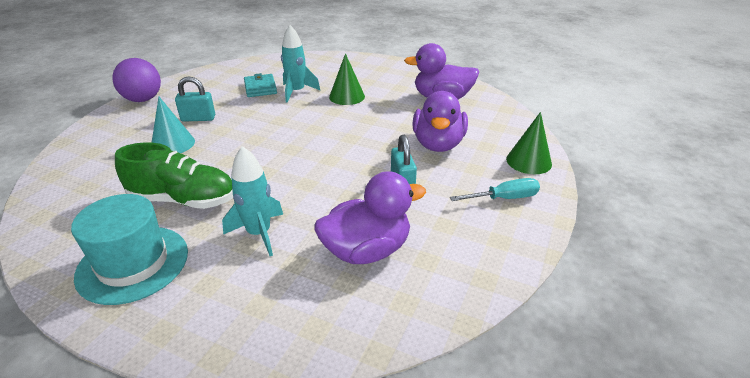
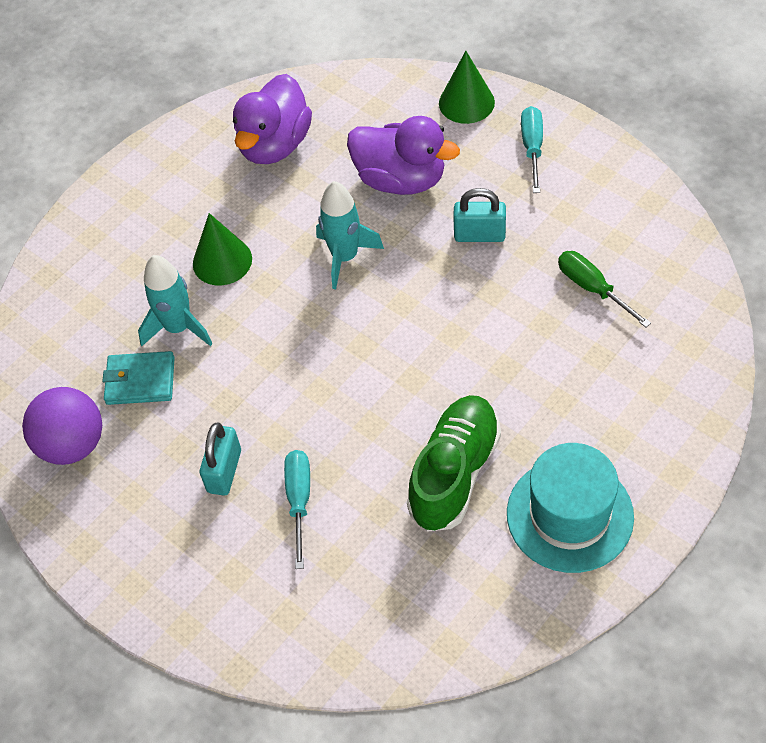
camera: 70 degrees left, 20 degrees up
purple ball [112,58,161,102] -> purple ball moved to [22,387,102,465]
turquoise cone [152,97,195,153] -> turquoise screwdriver [284,450,310,569]
turquoise rocket [222,146,283,256] -> turquoise rocket moved to [316,181,384,289]
purple duck [314,171,426,264] -> green screwdriver [558,251,651,327]

